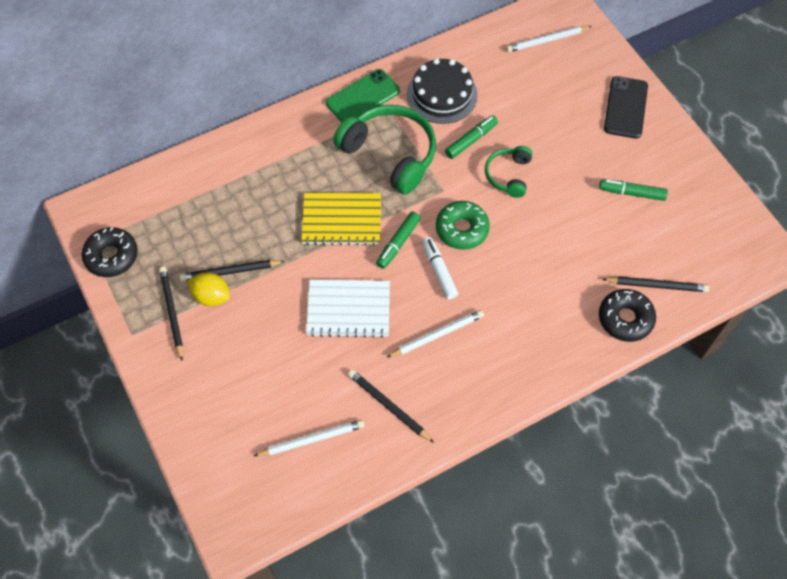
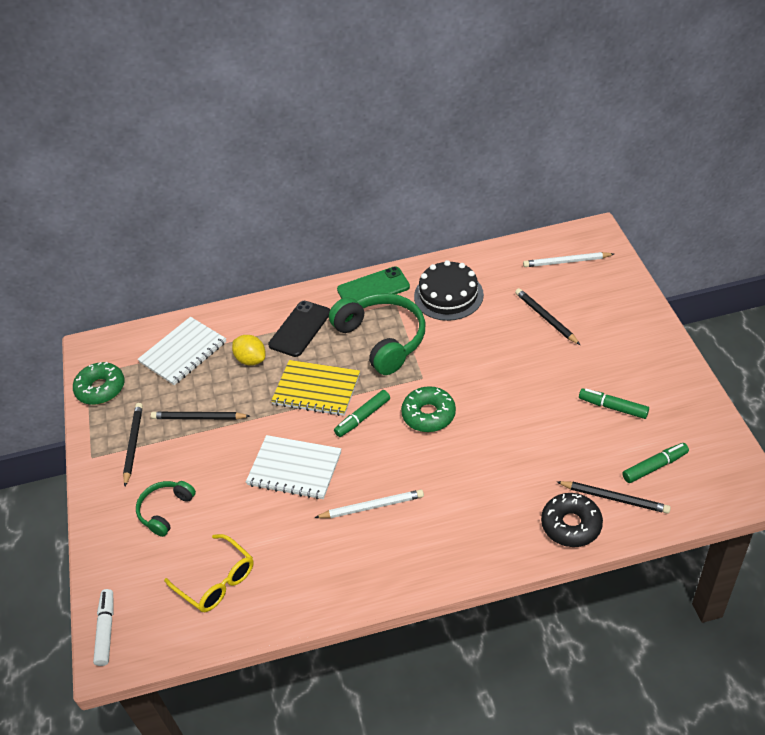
camera: 20 degrees right, 15 degrees down
black donut [82,227,138,277] -> green donut [73,362,125,405]
yellow lemon [188,272,230,306] -> yellow lemon moved to [232,335,265,365]
white pencil [253,420,365,456] -> yellow glasses [164,534,254,612]
black pencil [348,369,434,443] -> black pencil moved to [515,288,580,345]
white marker [422,237,458,299] -> white marker moved to [93,589,114,666]
green marker [445,115,498,159] -> green marker moved to [622,443,689,483]
green headphones [485,146,532,198] -> green headphones moved to [136,481,196,537]
black phone [604,76,648,138] -> black phone moved to [268,301,330,357]
none -> white notebook [137,317,227,385]

